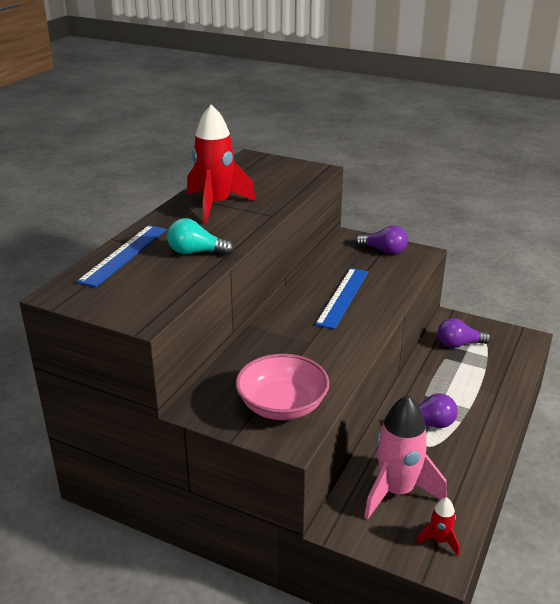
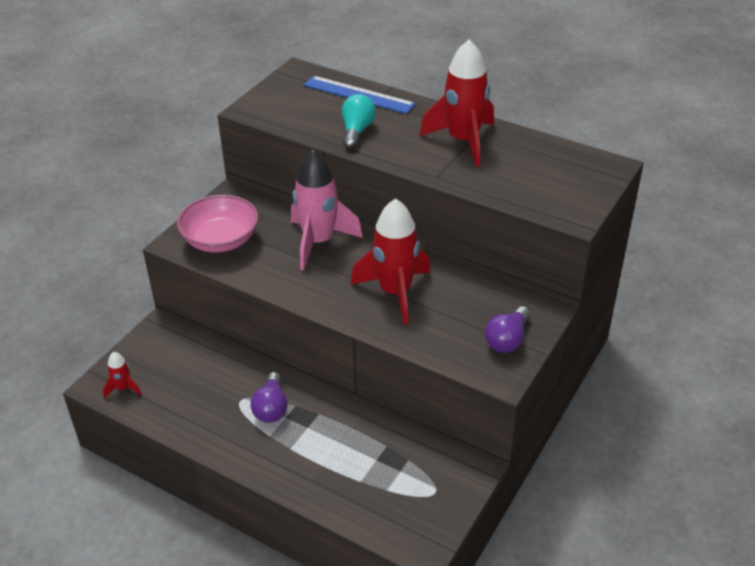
camera: 95 degrees right, 10 degrees up
blue ruler [315,268,368,329] -> red rocket [350,198,430,325]
pink rocket [364,395,447,520] -> pink rocket moved to [291,150,363,270]
purple light bulb [438,318,491,348] -> none

